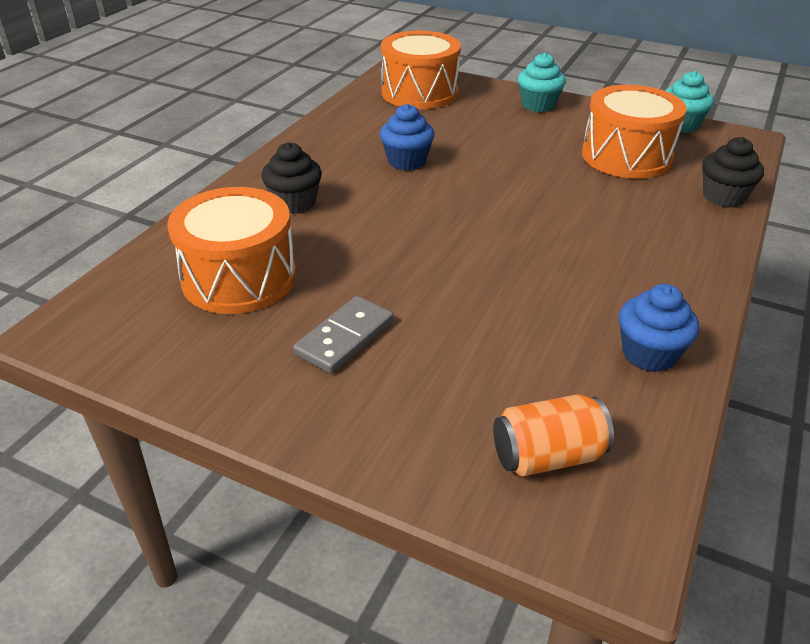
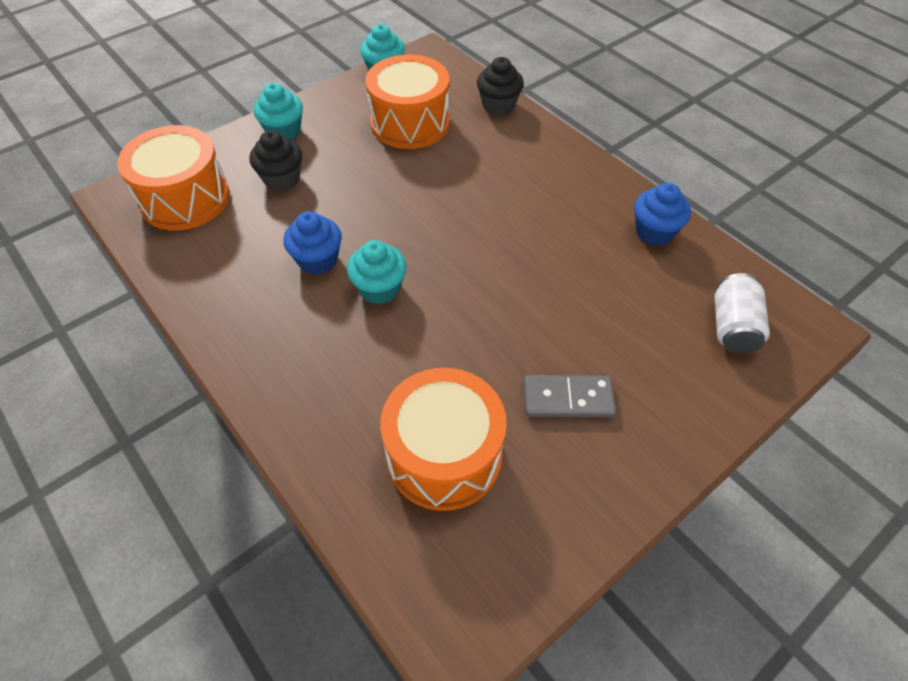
camera: 65 degrees left, 15 degrees up
black cupcake [261,142,322,214] -> black cupcake moved to [249,130,302,191]
grey domino [293,296,394,374] -> grey domino turned 60 degrees counterclockwise [523,375,616,418]
orange can [493,394,614,477] -> white can [714,273,770,354]
none -> turquoise cupcake [347,240,407,304]

